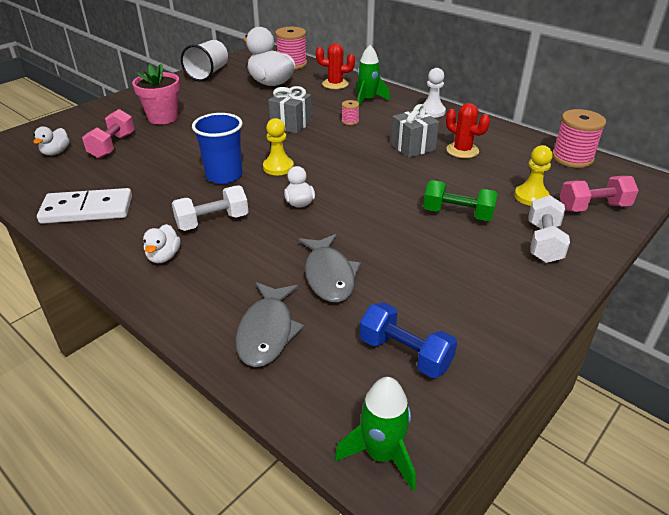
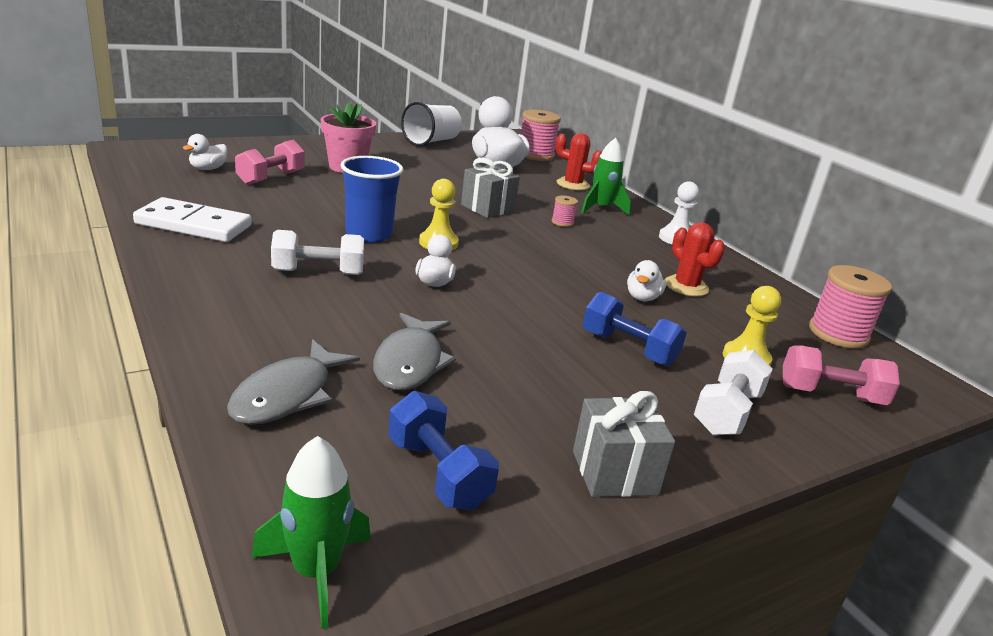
camera: 15 degrees right, 10 degrees down
white duck [143,224,180,263] -> white duck moved to [627,260,666,301]
grey gift [391,104,439,158] -> grey gift moved to [573,391,675,497]
green dumbbell [423,180,498,221] -> blue dumbbell [583,292,687,366]

